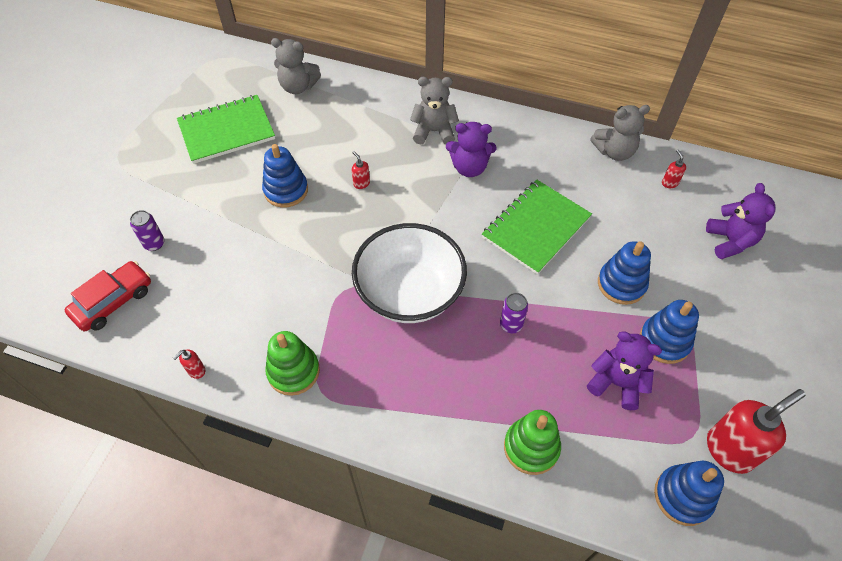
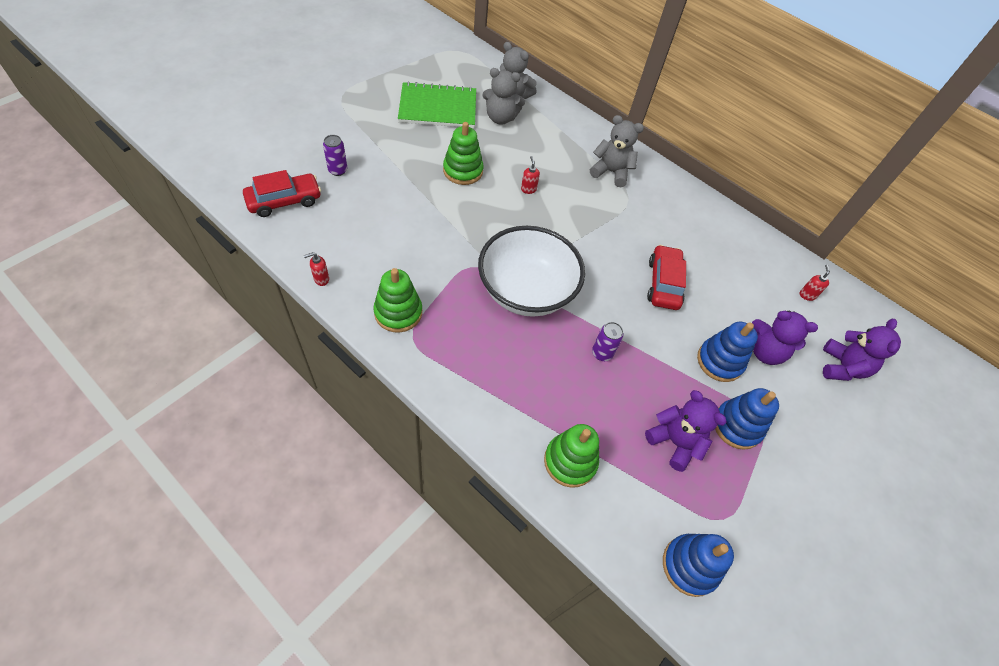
camera: 15 degrees right, 0 degrees up
blue stacking toy [262,144,308,208] -> green stacking toy [443,122,484,185]
purple teddy bear [446,122,496,177] -> purple teddy bear moved to [752,310,818,365]
green notebook [482,180,592,275] -> red car [647,245,686,310]
grey teddy bear [590,105,650,161] -> grey teddy bear moved to [482,68,525,125]
red soap dispenser [707,389,806,474] -> none

